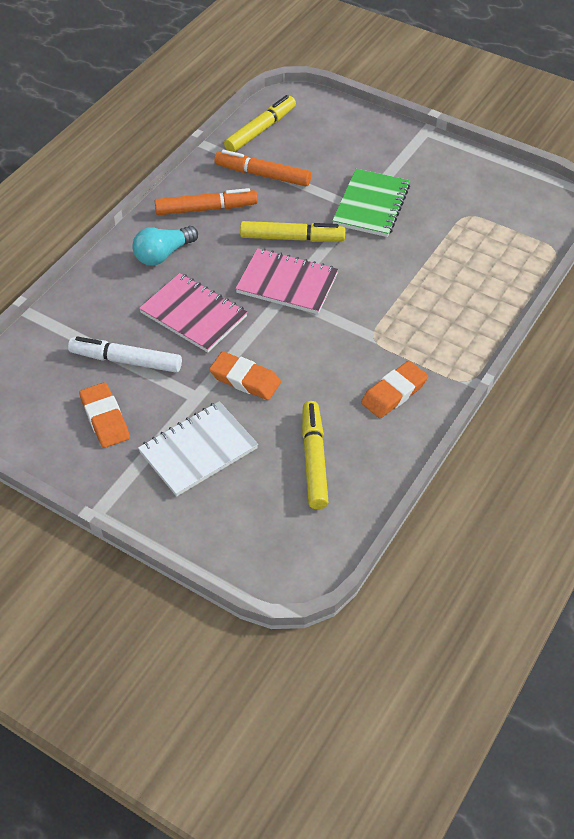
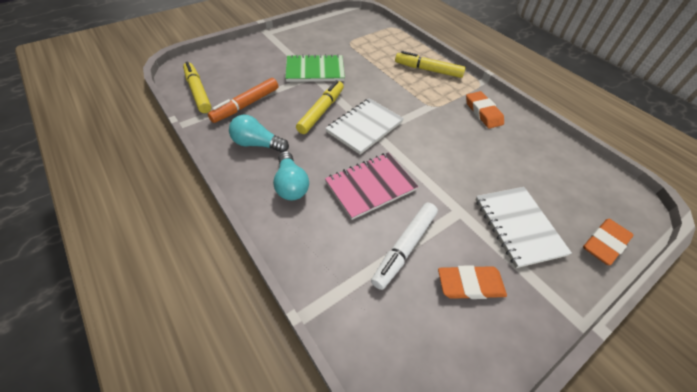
camera: 70 degrees left, 0 degrees up
orange marker [155,188,258,215] -> turquoise light bulb [229,115,289,152]
orange eraser [209,351,281,400] -> orange eraser moved to [583,219,633,265]
pink notebook [235,248,338,314] -> white notebook [325,98,404,155]
yellow marker [302,401,328,509] -> yellow marker moved to [395,51,466,78]
green notebook [332,169,410,237] -> green notebook turned 45 degrees counterclockwise [285,54,345,82]

